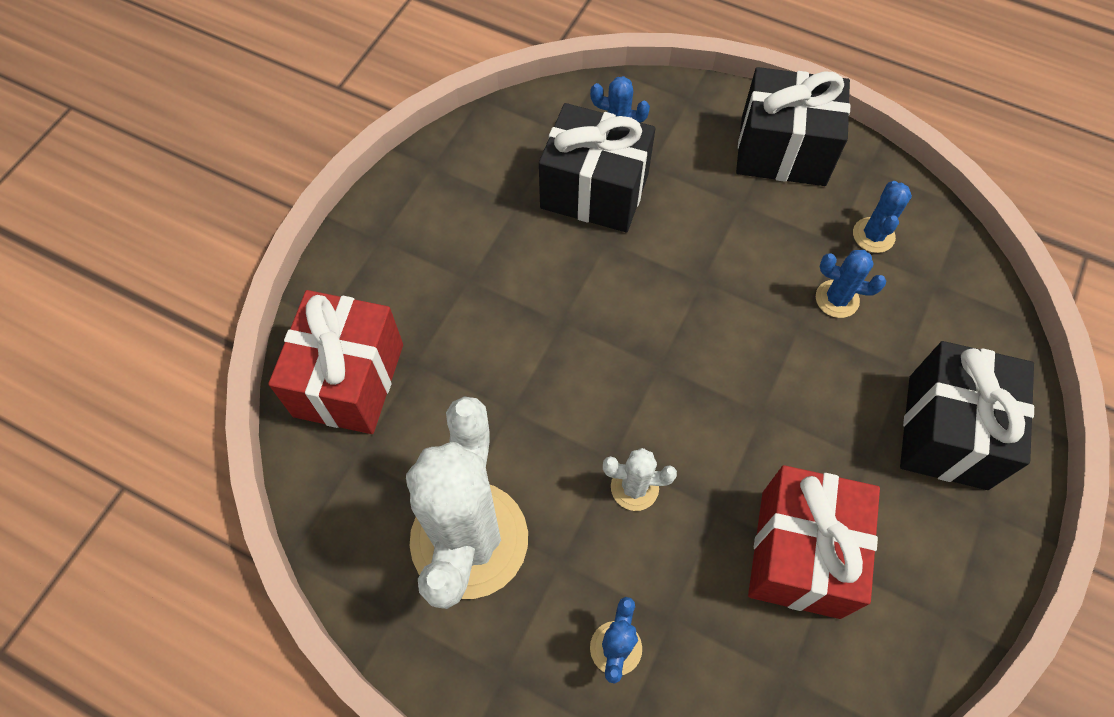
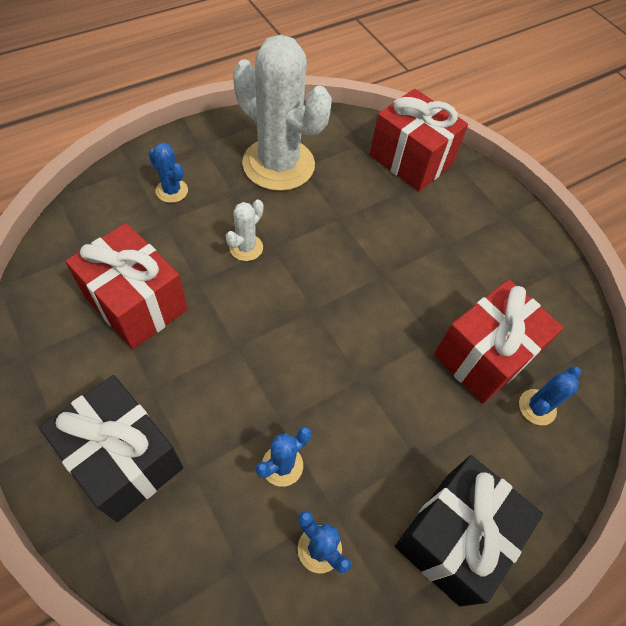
camera: 115 degrees right, 5 degrees down
black gift [539,103,656,232] -> red gift [434,279,564,404]

